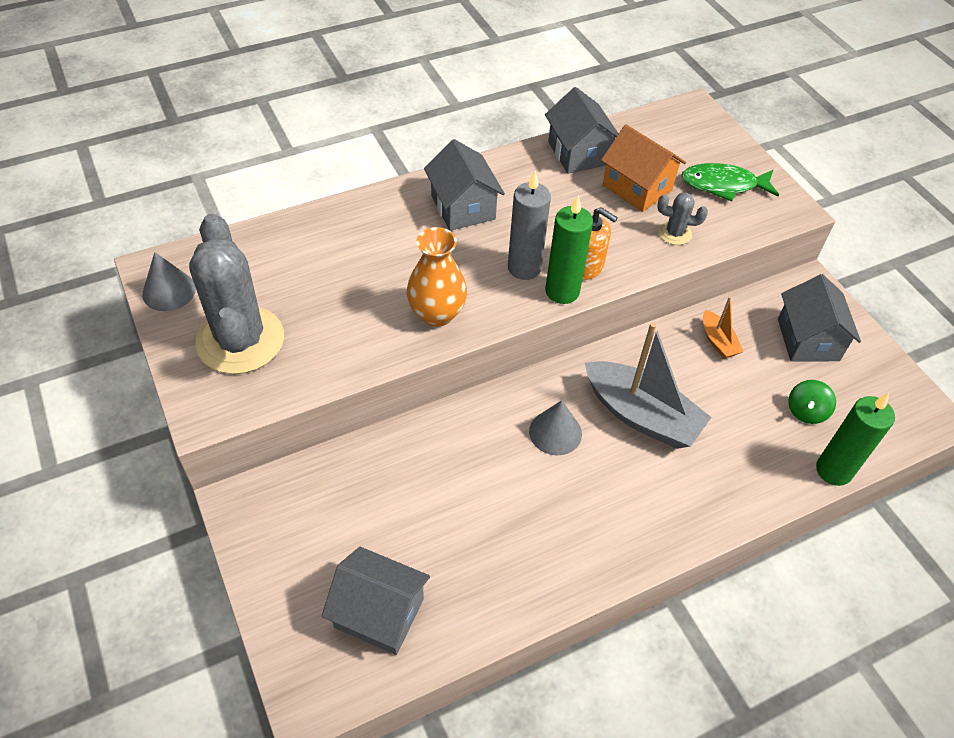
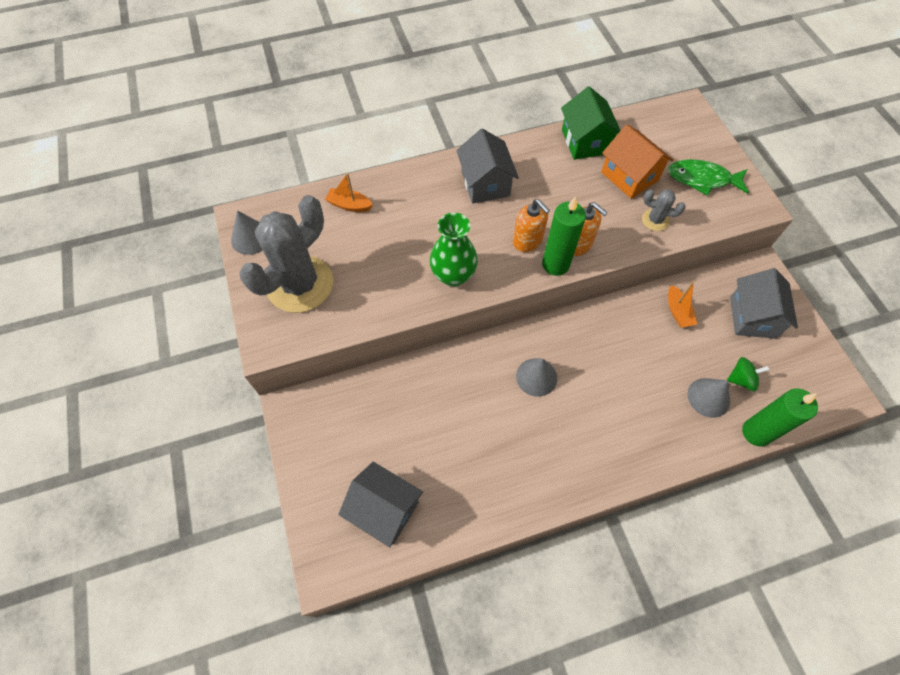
camera: 10 degrees right, 10 degrees up
grey cactus [189,213,284,374] -> grey cactus turned 45 degrees clockwise [239,195,334,313]
orange vase [407,227,467,327] -> green vase [429,213,478,287]
grey candle [508,171,551,280] -> orange soap dispenser [513,199,550,252]
grey house [545,87,619,174] -> green house [561,86,621,160]
grey boat [585,322,712,449] -> none
green spinning top [788,380,836,424] -> green spinning top turned 135 degrees counterclockwise [727,357,770,391]
none -> orange boat [325,173,373,212]
none -> grey cone [688,378,730,418]

